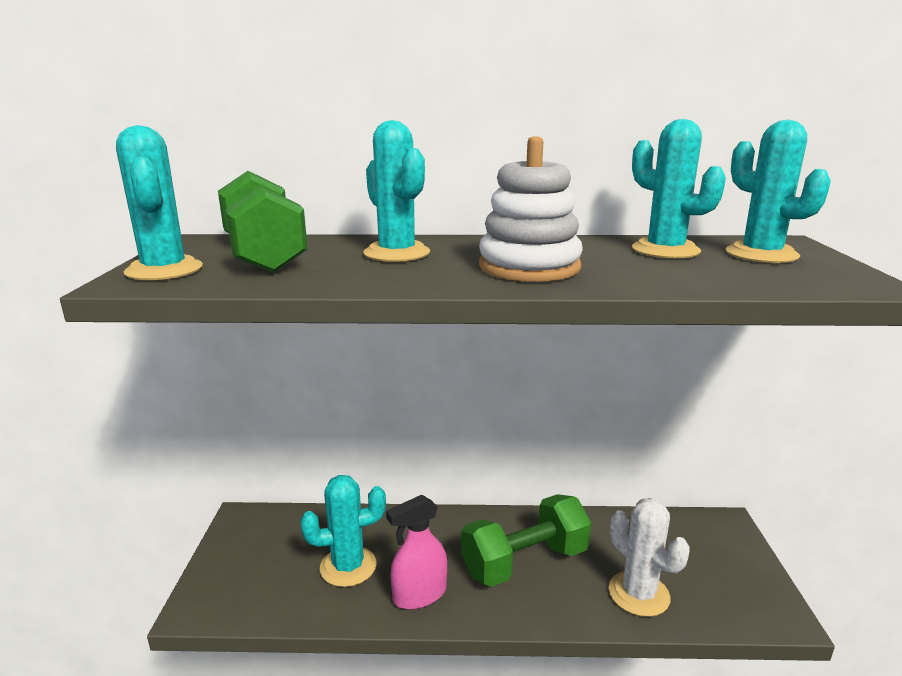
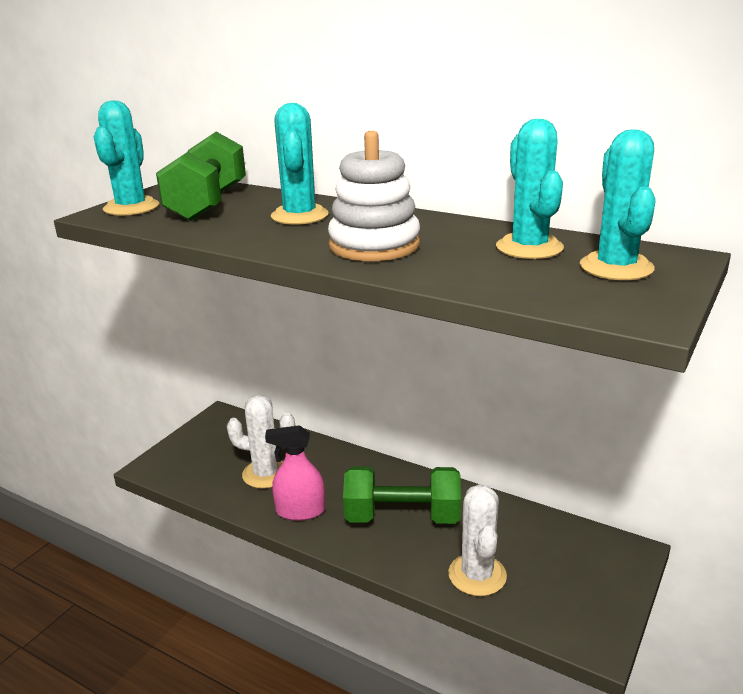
camera: 30 degrees right, 5 degrees up
turquoise cactus [300,475,386,587] -> white cactus [227,395,295,488]

